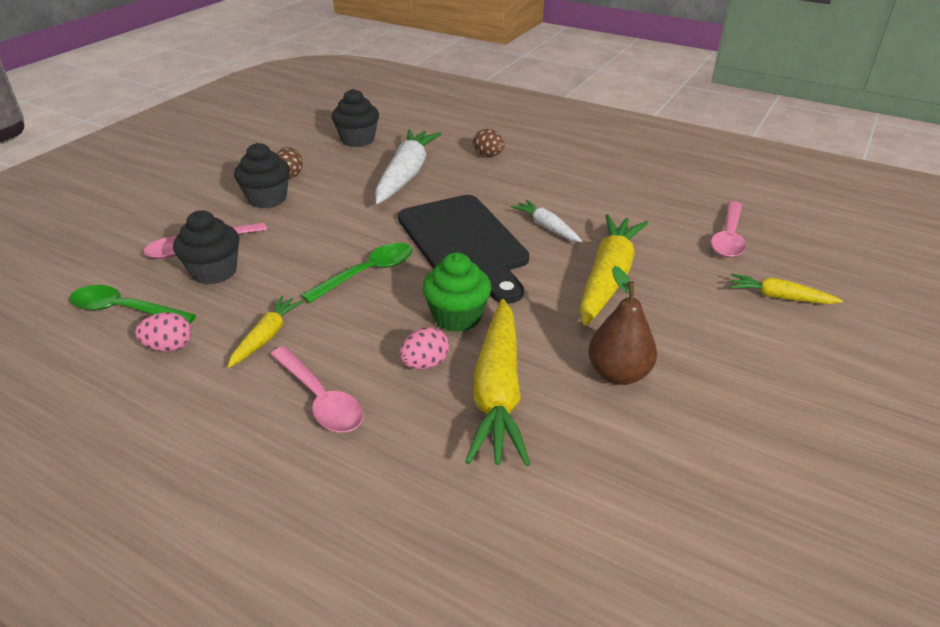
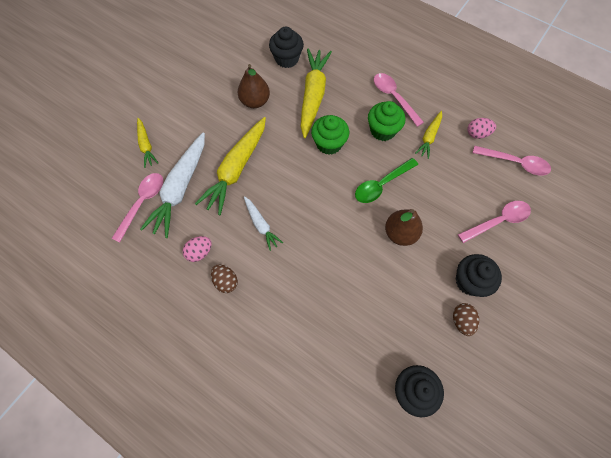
camera: 175 degrees left, 30 degrees up
green spoon [69,285,196,324] -> pink spoon [473,146,551,176]
black cupcake [173,210,239,285] -> black cupcake moved to [269,27,304,68]
white carrot [375,129,442,204] -> white carrot moved to [140,132,205,238]
black cutting board [398,195,529,304] -> none
pink egg [399,327,449,370] -> pink egg moved to [182,236,212,262]
brown egg [473,129,505,157] -> brown egg moved to [211,264,238,293]
yellow carrot [730,274,843,304] -> yellow carrot turned 45 degrees clockwise [137,118,158,168]
none -> green cupcake [368,101,405,141]
none -> brown pear [385,209,423,246]

